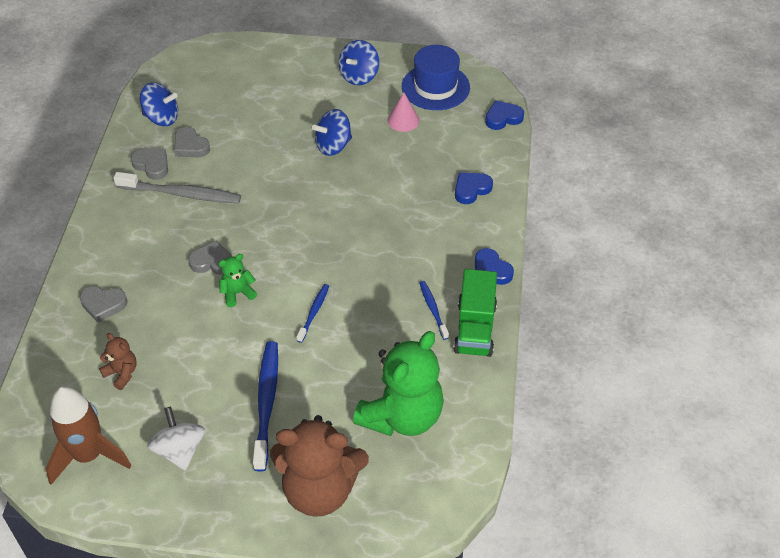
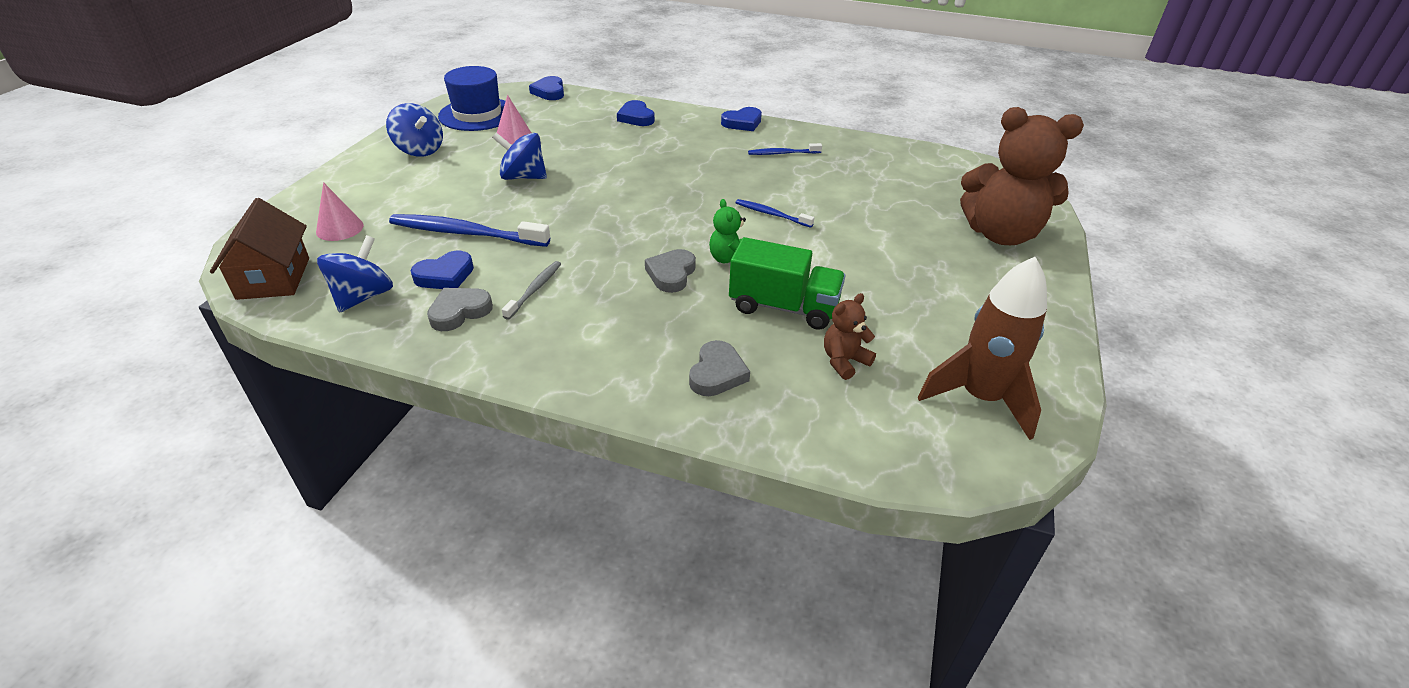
camera: 80 degrees left, 10 degrees down
grey toothbrush [113,172,241,203] -> grey toothbrush [502,261,561,320], size x0.53
white spinning top [147,406,205,471] -> none
grey heart [174,127,210,157] -> blue heart [410,251,474,289]
blue toothbrush [253,341,278,471] -> blue toothbrush moved to [389,214,550,247]
brown teddy bear [270,415,369,517] -> brown teddy bear turned 90 degrees clockwise [960,107,1084,245]
blue spinning top [312,109,352,156] -> blue spinning top turned 120 degrees clockwise [492,132,547,180]
green teddy bear [353,331,444,436] -> none
green truck [453,269,497,357] -> green truck moved to [729,237,846,330]
none -> brown house [210,198,309,300]
none -> pink cone [316,182,364,241]

